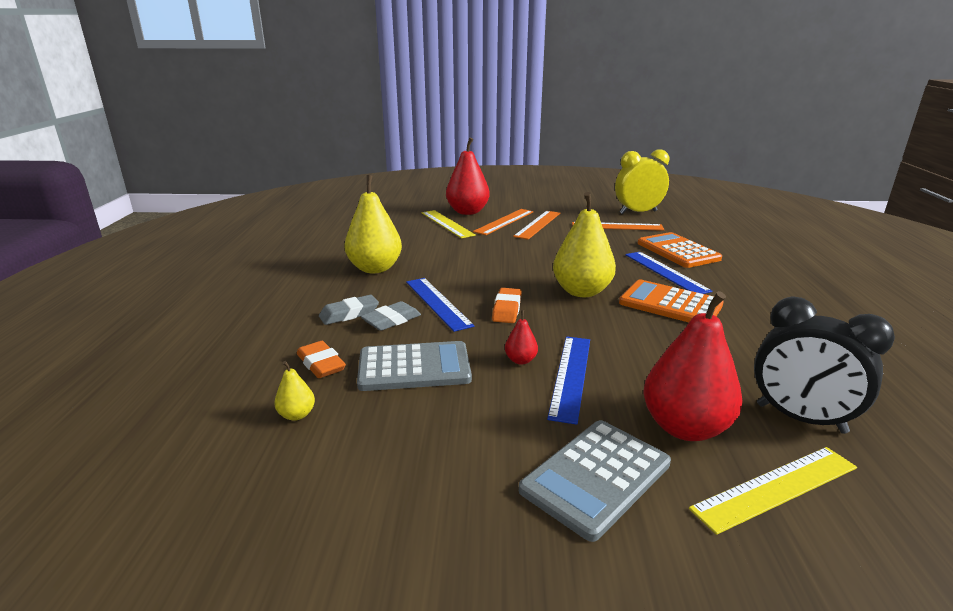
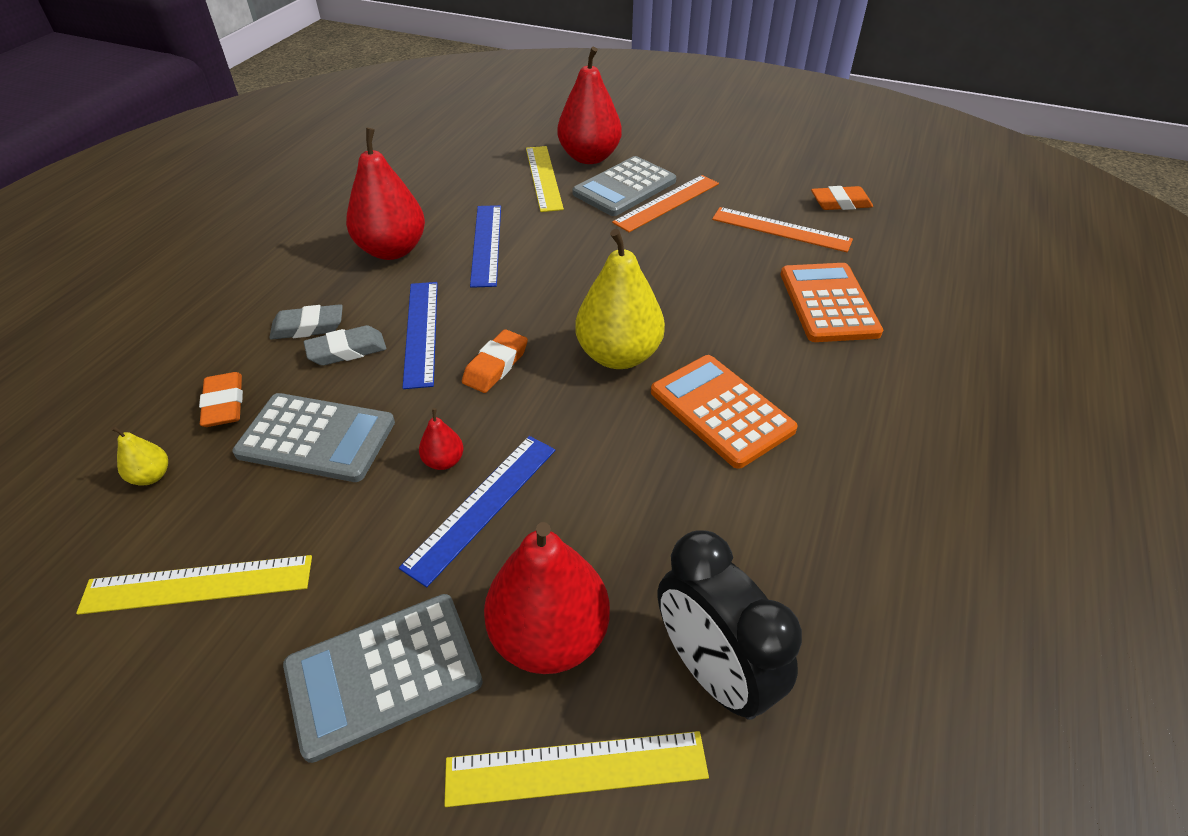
camera: 20 degrees right, 20 degrees up
yellow pear [344,175,402,273] -> red pear [346,128,425,260]
orange ruler [473,209,534,235] -> grey calculator [573,156,676,216]
yellow clock [615,149,669,214] -> orange eraser [811,186,873,210]
blue ruler [625,252,712,294] -> blue ruler moved to [470,205,501,288]
none -> yellow ruler [76,555,312,615]

